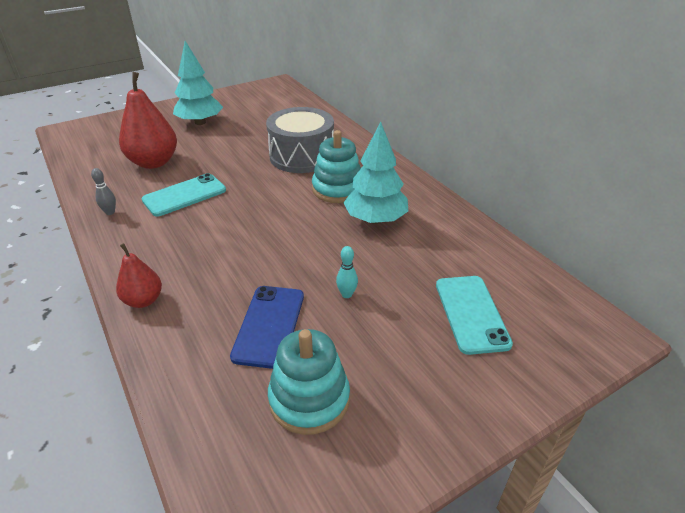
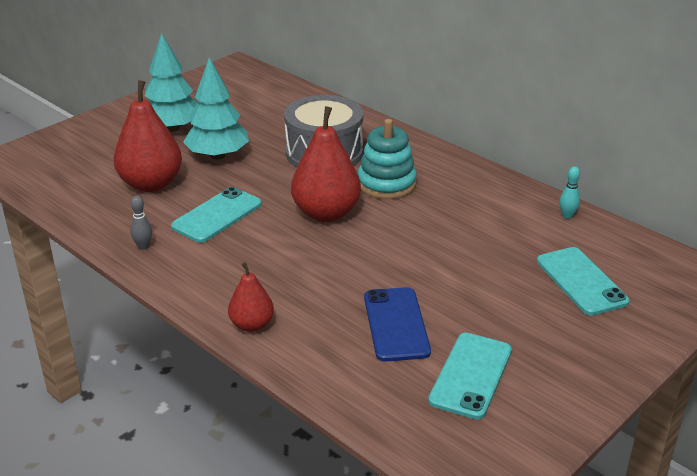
camera: 15 degrees left, 5 degrees down
turquoise stacking toy [268,329,350,435] -> turquoise phone [428,333,512,419]
turquoise bowling pin [336,246,358,298] -> turquoise bowling pin moved to [559,166,580,219]
turquoise tree [343,121,408,224] -> turquoise tree moved to [183,57,249,160]
none -> red pear [291,106,361,222]

